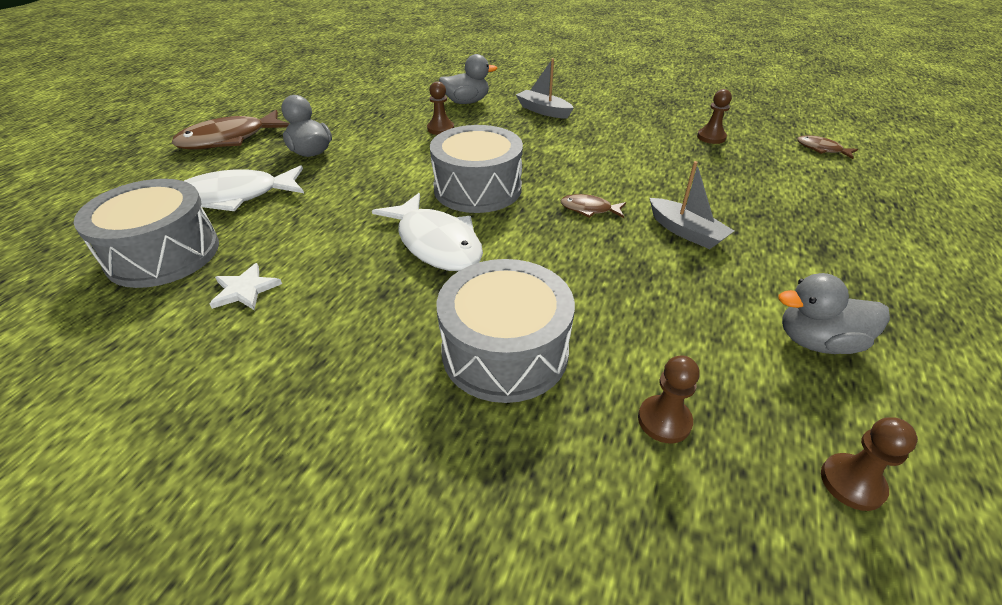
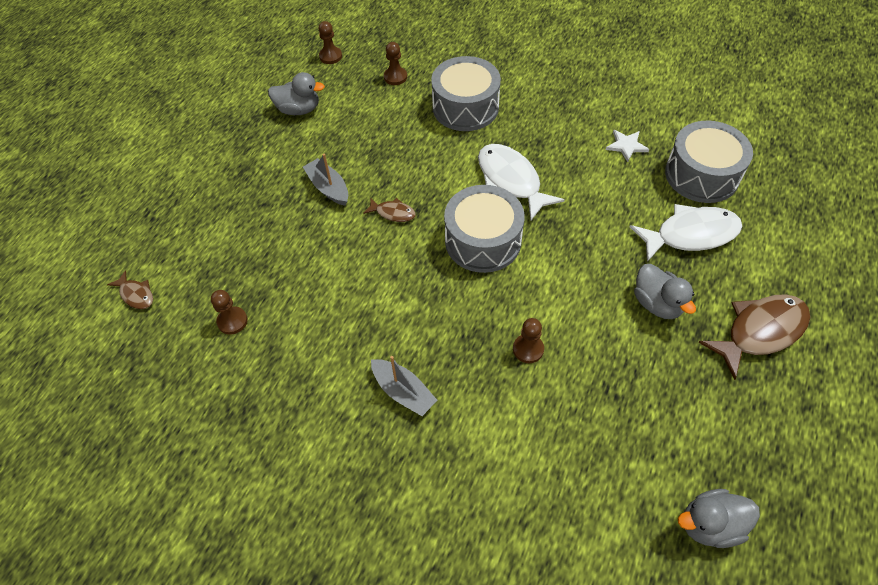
camera: 175 degrees left, 15 degrees up
grey duck [439,54,497,104] -> grey duck moved to [678,489,760,548]

